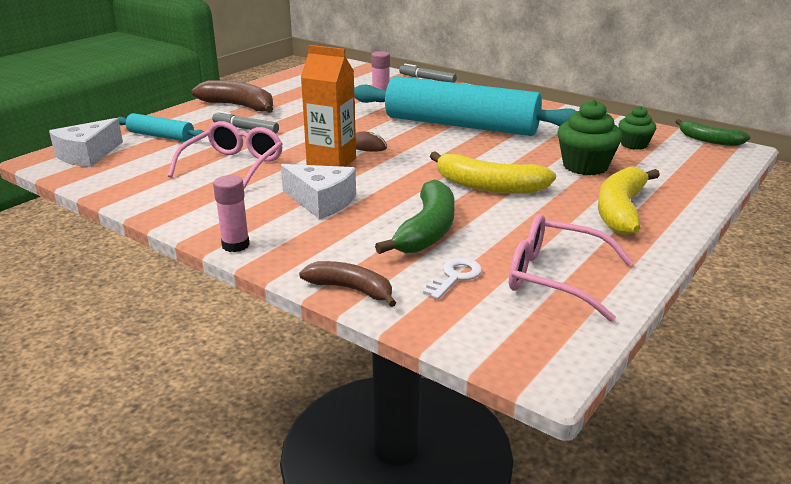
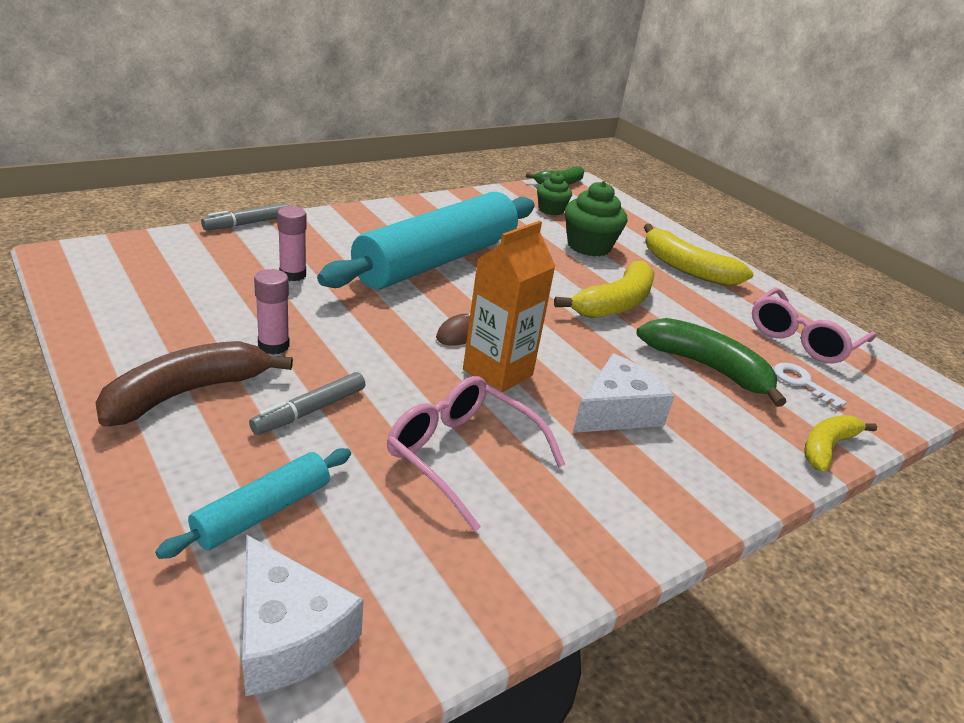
camera: 75 degrees left, 5 degrees up
pink glue stick [213,175,250,252] -> pink glue stick moved to [254,269,290,355]
brown banana [299,261,396,307] -> yellow banana [804,415,877,471]

